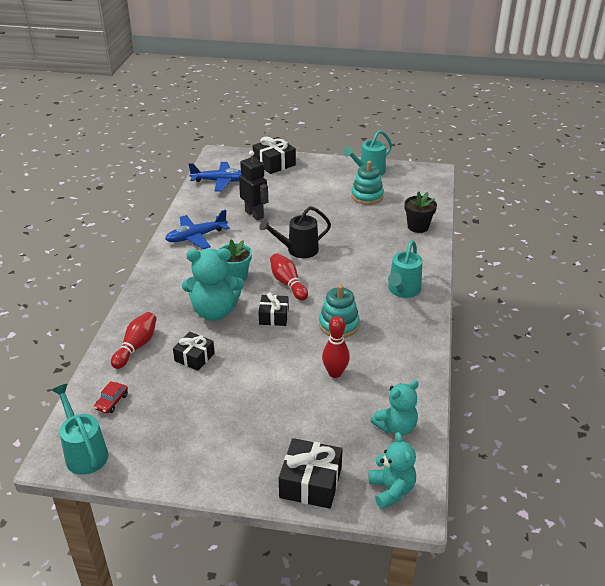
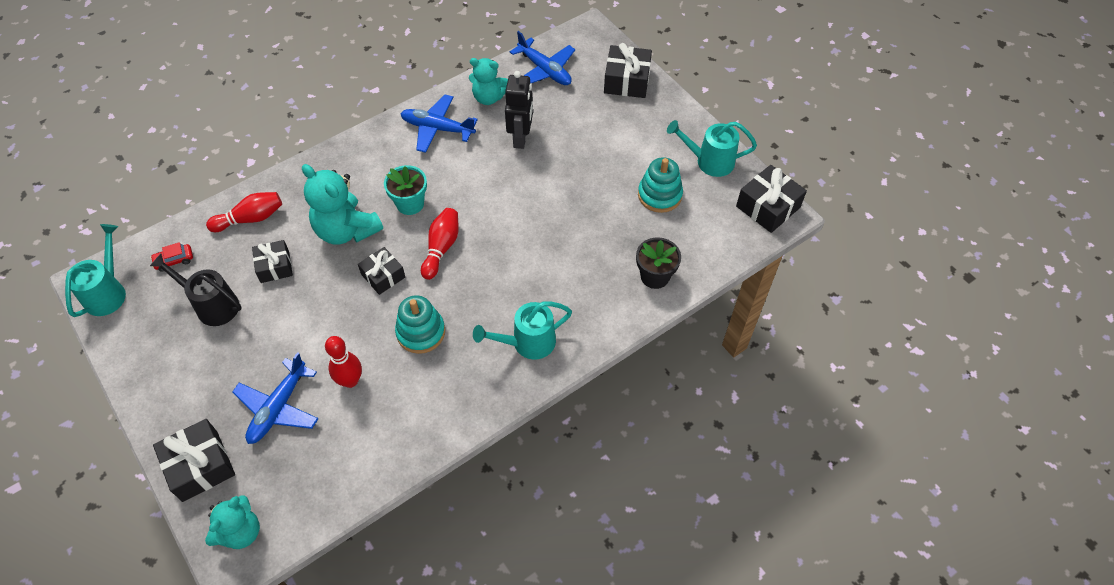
camera: 45 degrees right, 20 degrees up
black watering can [259,206,331,258] -> black watering can moved to [150,254,242,326]
turquoise teddy bear [371,380,419,435] -> turquoise teddy bear moved to [469,58,508,105]
none -> blue plane [232,352,319,444]
none -> black gift [736,165,807,233]

